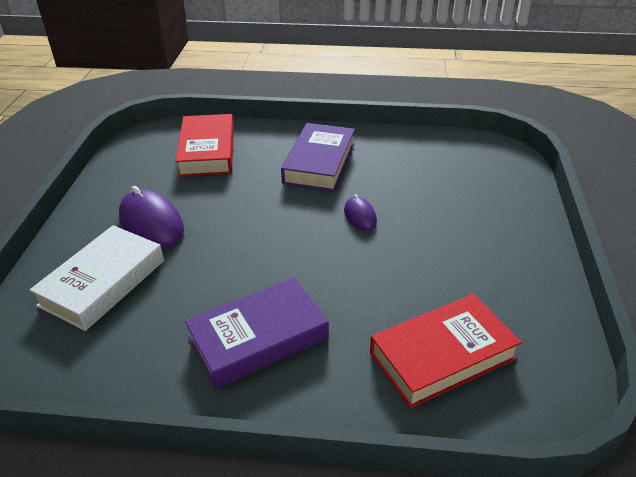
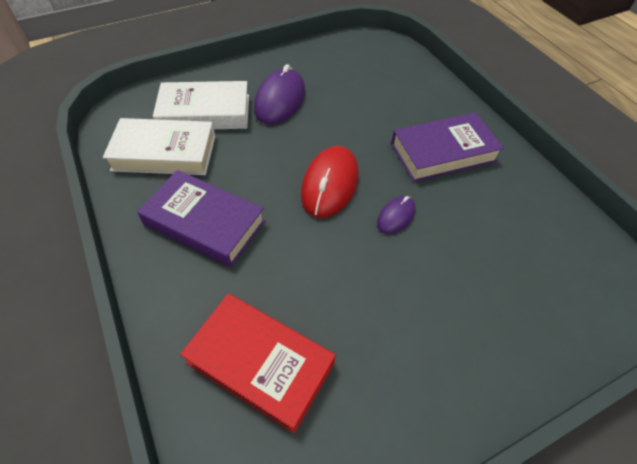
camera: 55 degrees right, 15 degrees up
red book [175,114,234,177] -> none
none -> white book [103,118,215,175]
none -> red mouse [301,146,359,218]

